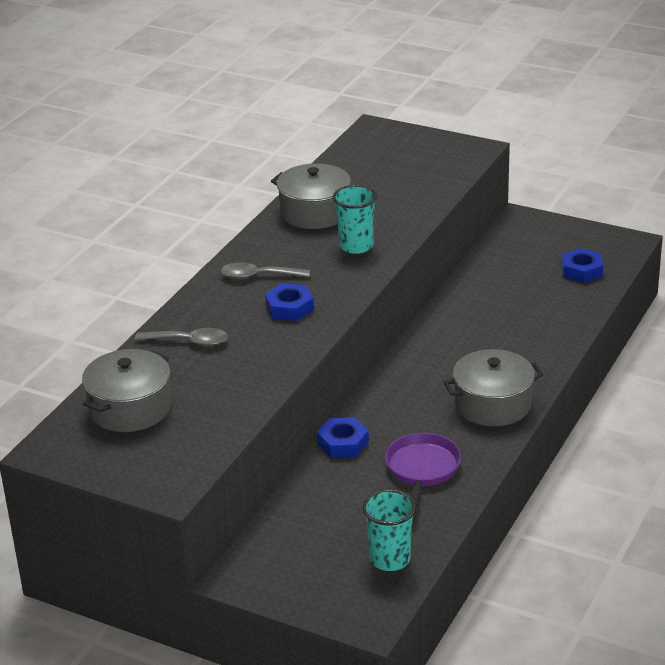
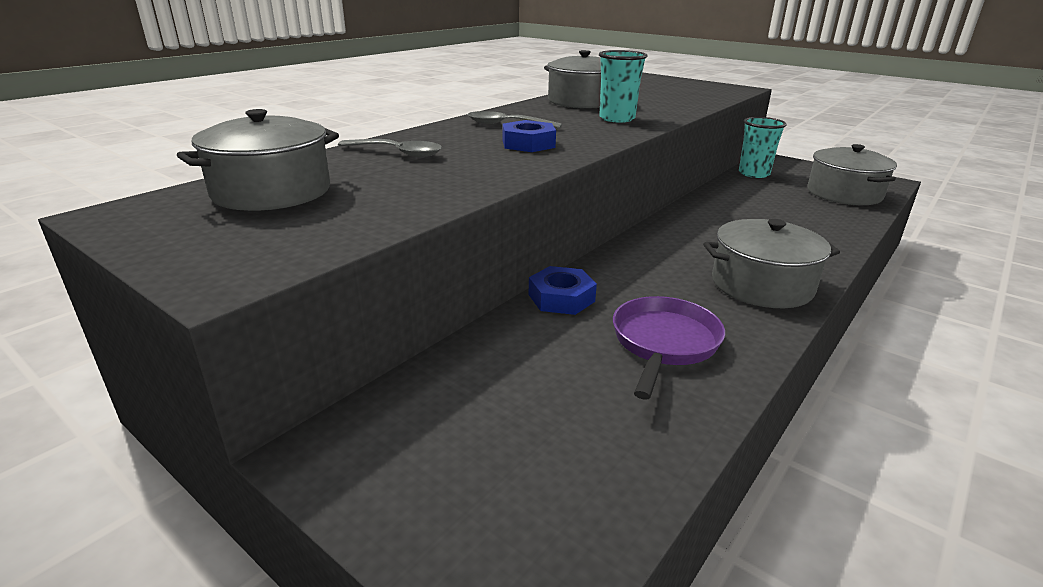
camera: 10 degrees right, 5 degrees down
turquoise cup [362,489,416,571] -> turquoise cup moved to [739,117,787,178]
blue nut [562,248,603,283] -> grey pot [807,144,897,205]

